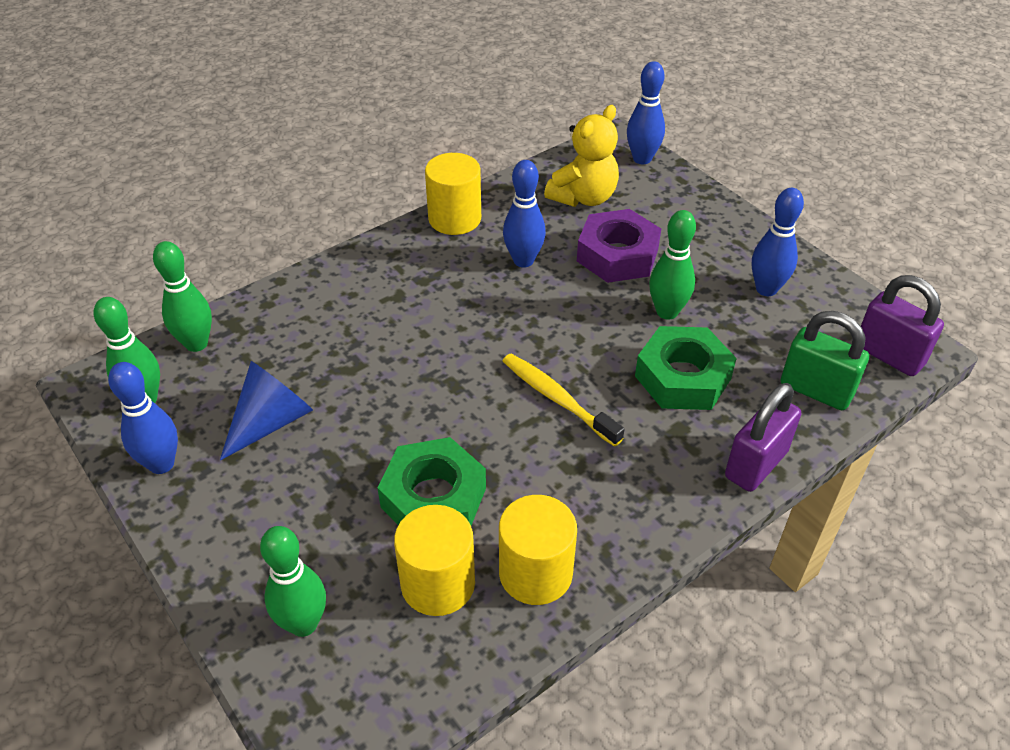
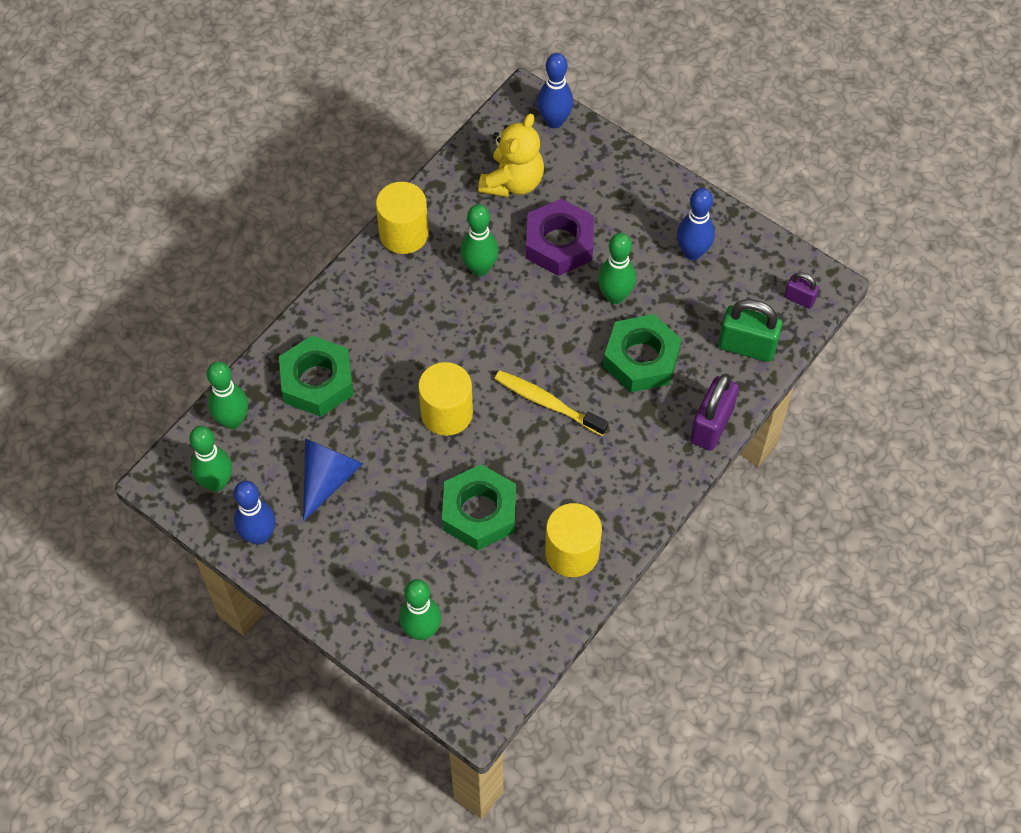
camera: 15 degrees left, 15 degrees up
yellow cylinder [394,505,475,616] -> yellow cylinder moved to [418,362,473,436]
blue bowling pin [503,160,546,268] -> green bowling pin [461,204,498,276]
purple padlock [861,275,944,376] -> purple padlock [784,272,819,309], size x0.54
none -> green nut [279,335,354,417]

